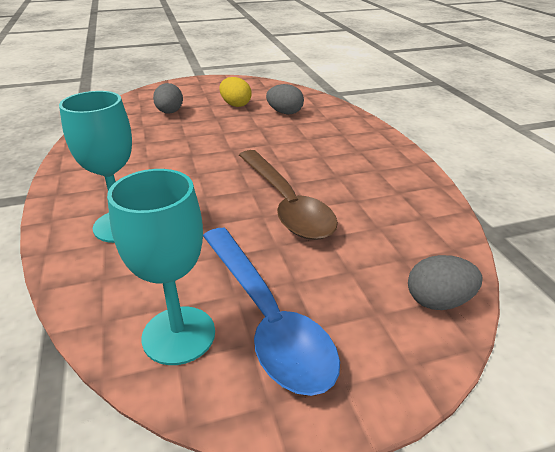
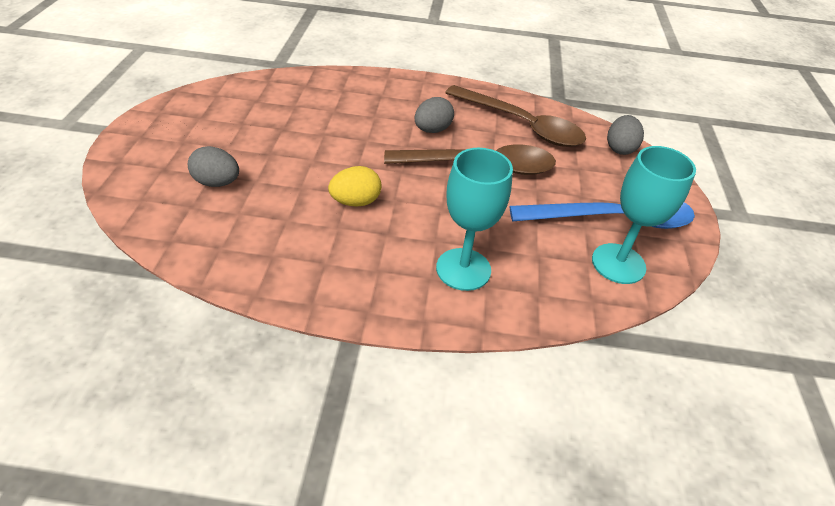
camera: 70 degrees left, 10 degrees up
yellow egg [219,77,252,107] -> yellow egg moved to [328,166,382,207]
grey egg [266,84,304,114] -> grey egg moved to [415,97,454,133]
none -> brown spoon [445,85,586,147]

